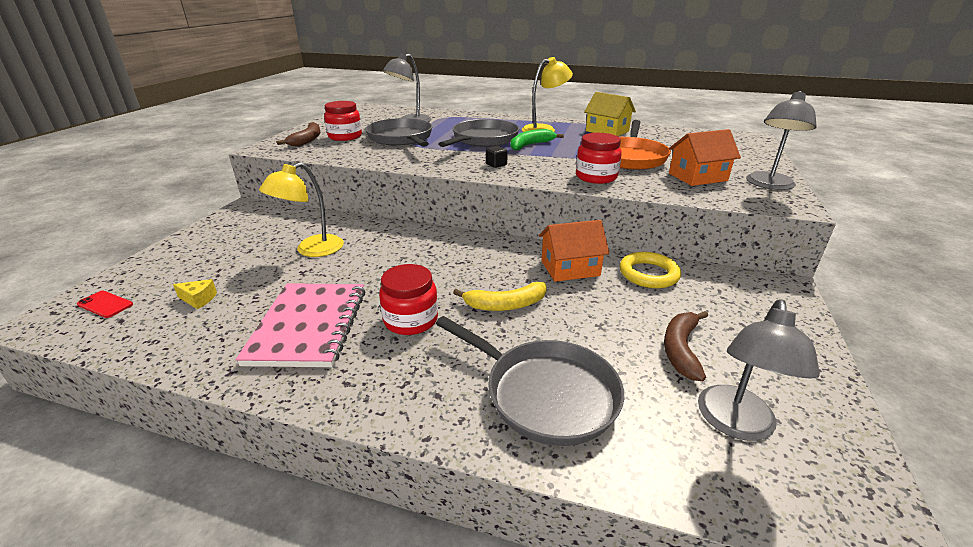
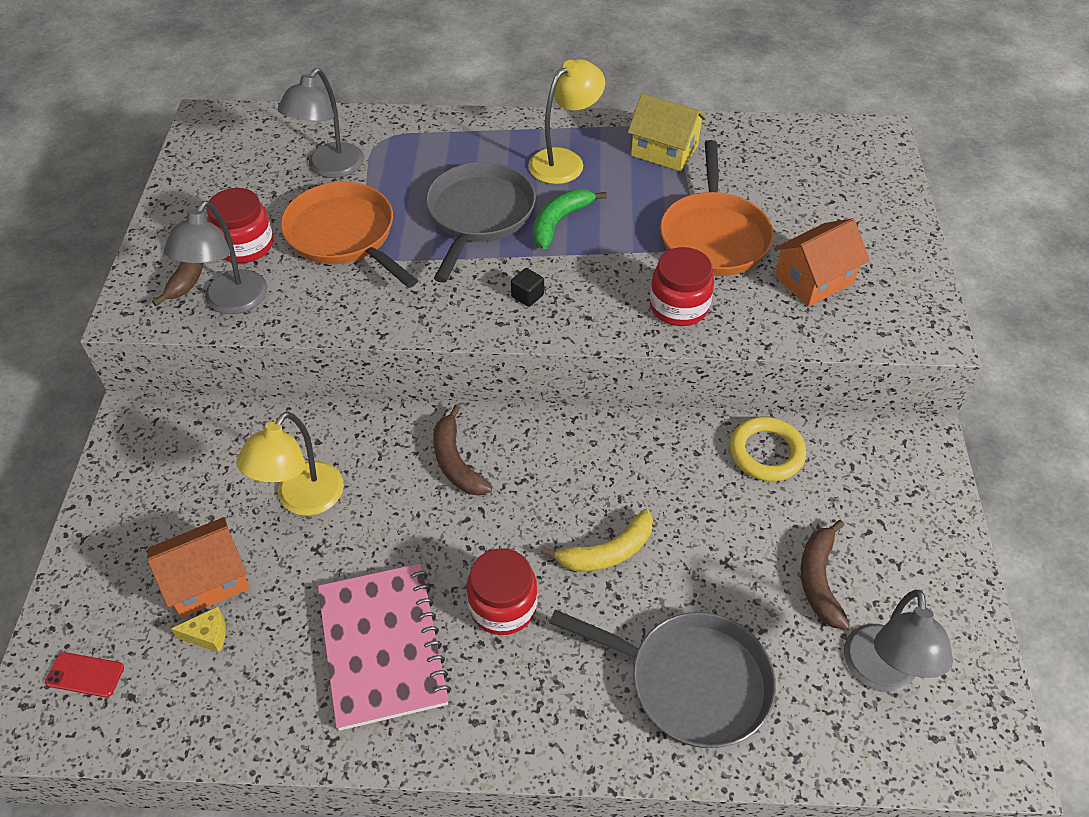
camera: 15 degrees left, 20 degrees up
grey pan [365,118,433,147] -> orange pan [280,182,418,288]
orange house [539,220,610,282] -> orange house moved to [147,517,249,618]
grey lamp [746,91,817,190] -> grey lamp moved to [164,201,268,314]
none -> brown banana [433,405,492,496]

